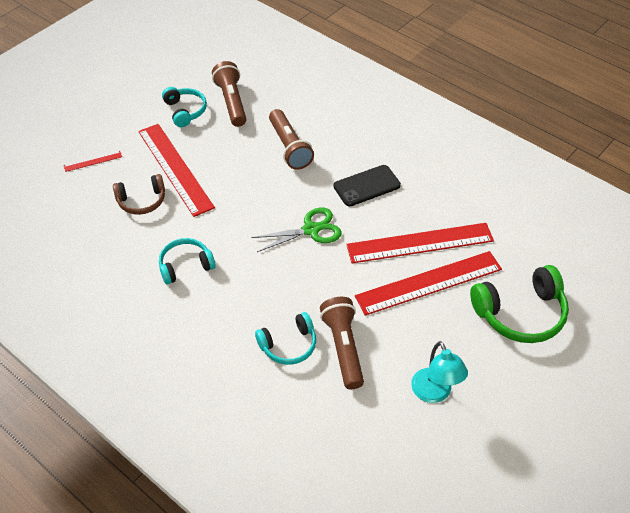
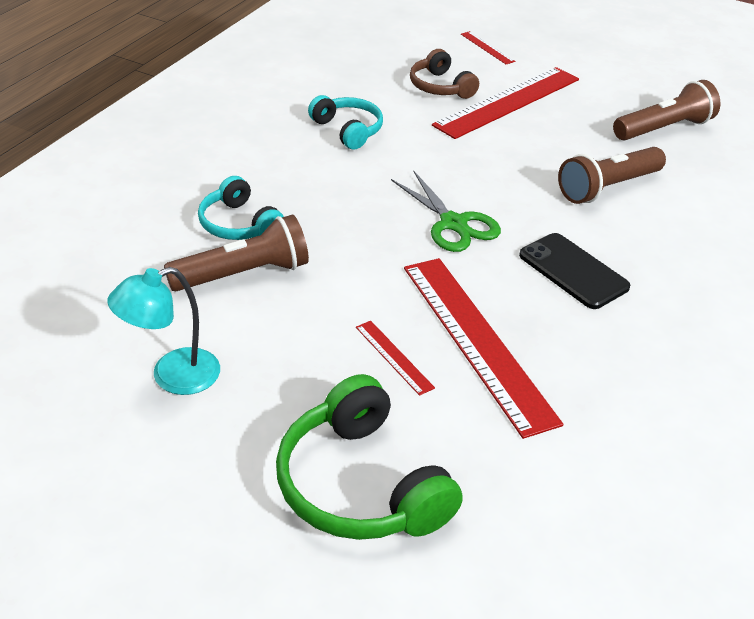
camera: 75 degrees right, 10 degrees down
turquoise headphones [162,87,207,127] -> none
red ruler [355,251,502,316] -> red ruler [356,321,435,396], size x0.43

